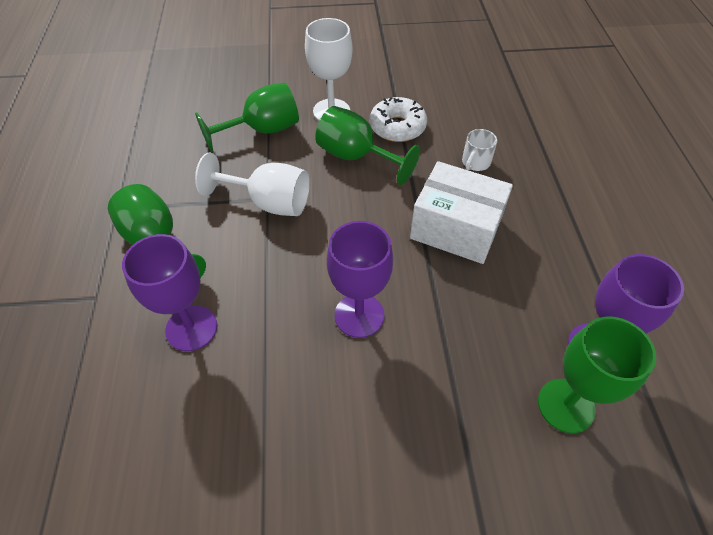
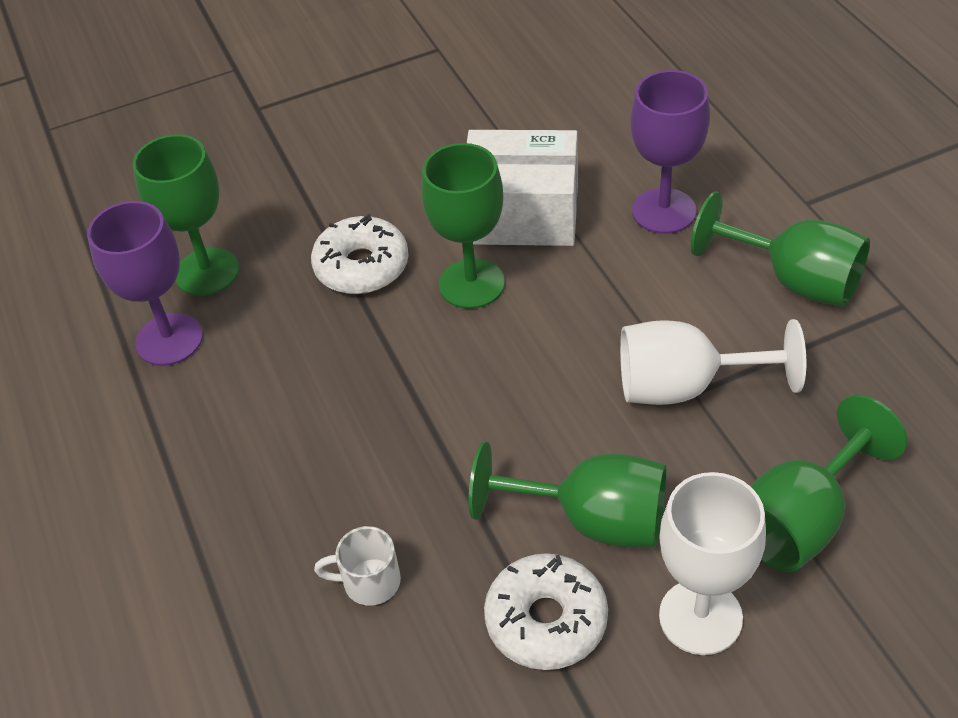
camera: 165 degrees right, 5 degrees down
purple goblet [327,221,393,338] -> green goblet [422,143,505,309]
white box [410,161,513,264] -> white box moved to [467,130,578,246]
white mug [462,129,497,171] -> white mug turned 105 degrees counterclockwise [314,526,401,606]
none -> white donut [311,214,409,294]

